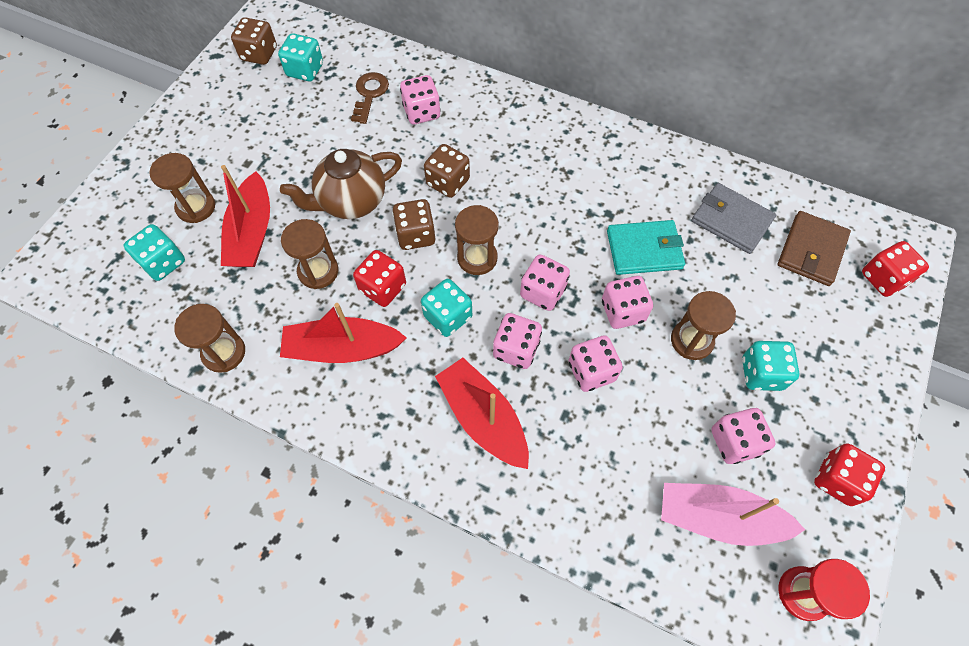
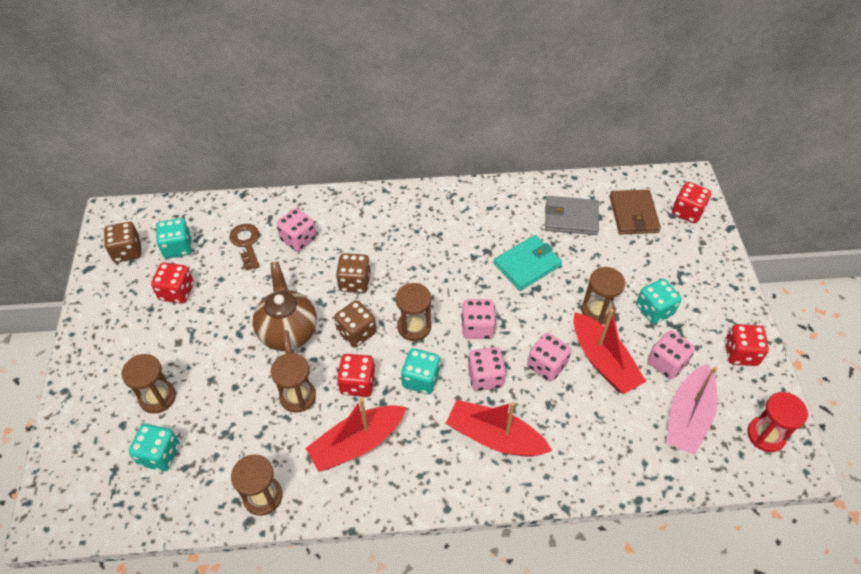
camera: 30 degrees left, 10 degrees down
red boat [221,165,270,267] -> red boat moved to [573,309,646,394]
brown teapot [280,149,402,219] -> brown teapot turned 135 degrees clockwise [253,262,317,354]
pink dice [602,276,653,329] -> none
pink boat [661,483,806,546] -> pink boat turned 45 degrees counterclockwise [666,364,718,455]
none -> red dice [151,263,194,304]

